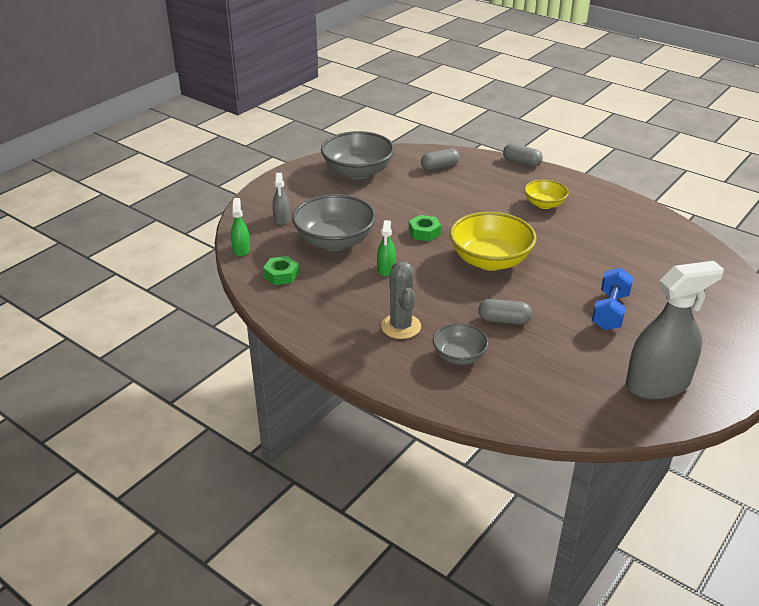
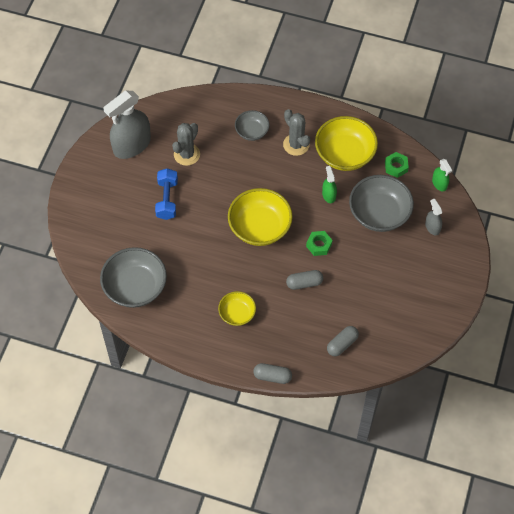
camera: 160 degrees right, 25 degrees up
grey bowl [321,131,395,180] -> grey bowl moved to [100,247,167,308]
grey capsule [478,299,532,325] -> grey capsule moved to [286,270,323,290]
none -> grey cactus [172,123,200,166]
none -> yellow bowl [315,116,378,171]

